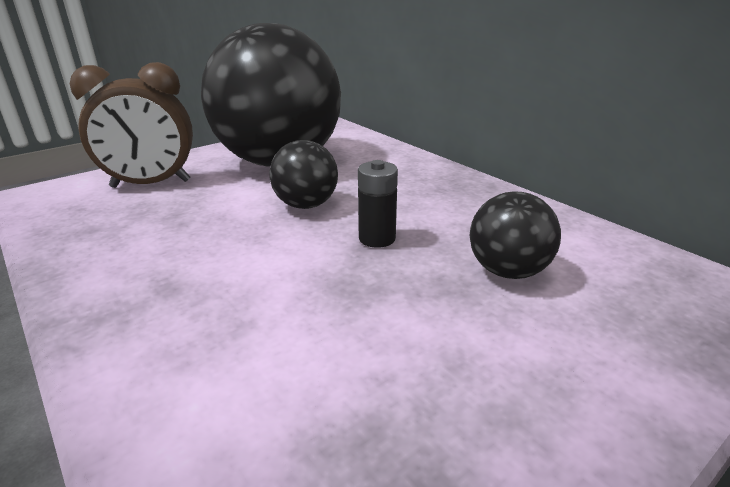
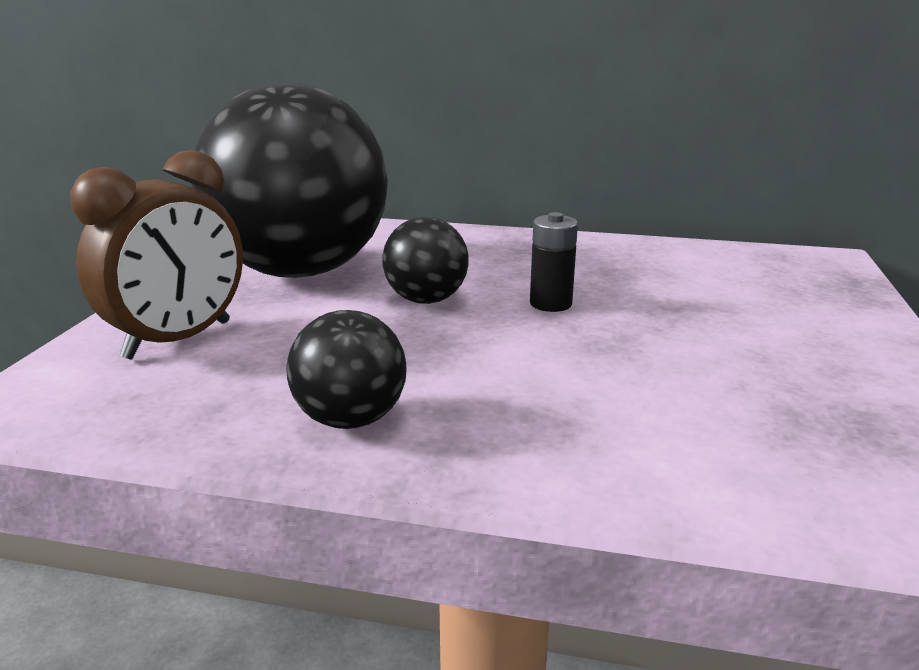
camera: 40 degrees left, 5 degrees down
black ball [470,191,561,279] -> black ball moved to [286,310,407,429]

